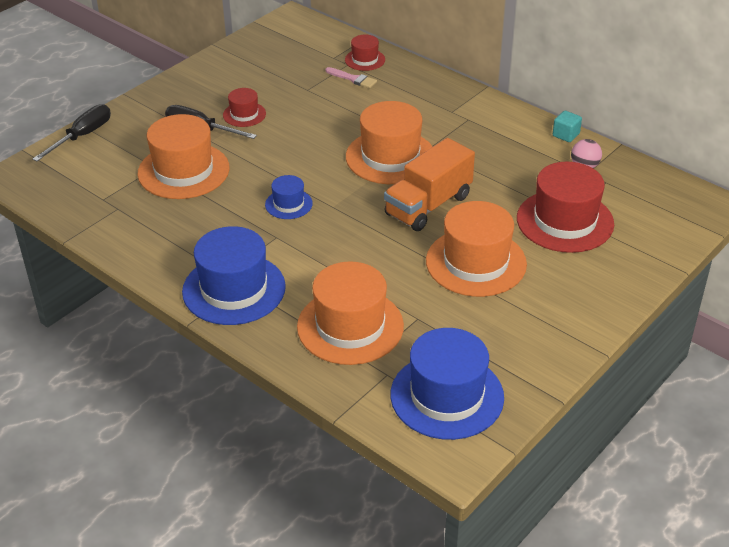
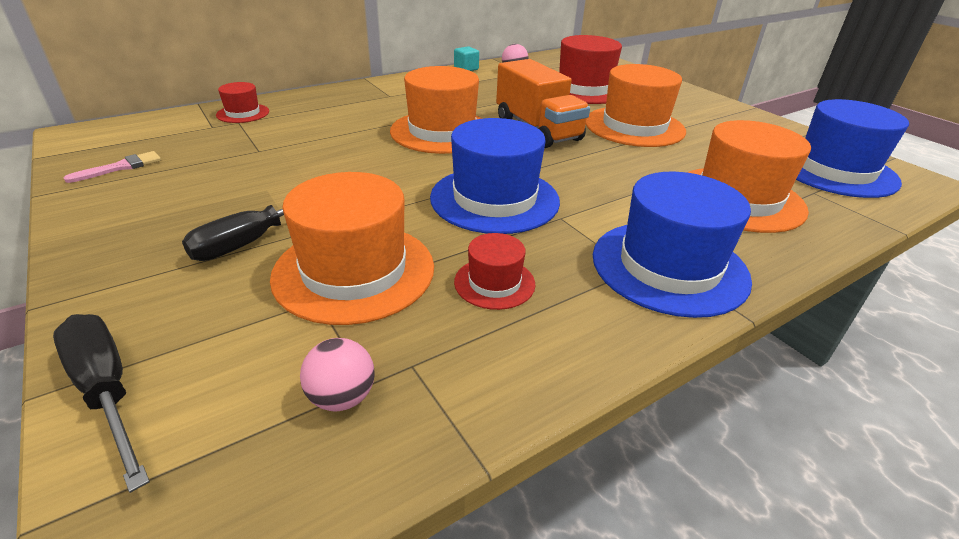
camera: 75 degrees left, 5 degrees down
red hat [223,88,266,127] -> red hat moved to [454,233,535,310]
blue hat [265,175,313,219] -> blue hat [430,118,560,234], size x1.99
pink brush [325,67,377,88] -> pink brush moved to [64,151,161,183]
none -> pink ball [300,338,374,412]

